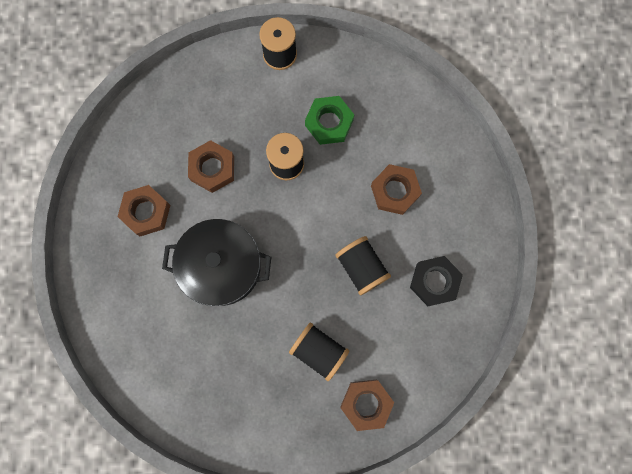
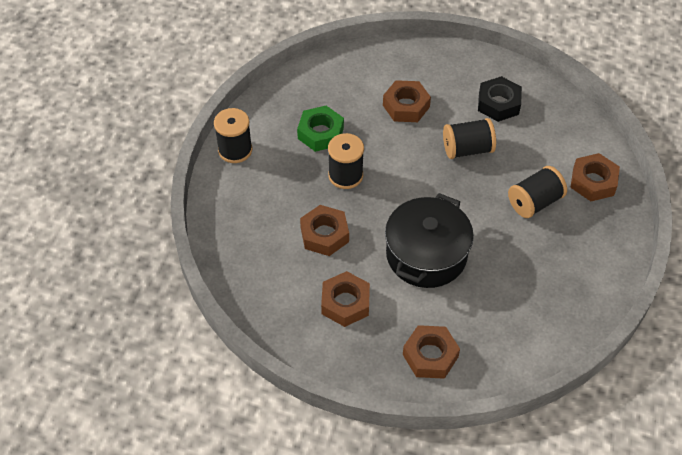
camera: 70 degrees left, 25 degrees down
none -> brown nut [403,325,460,379]

